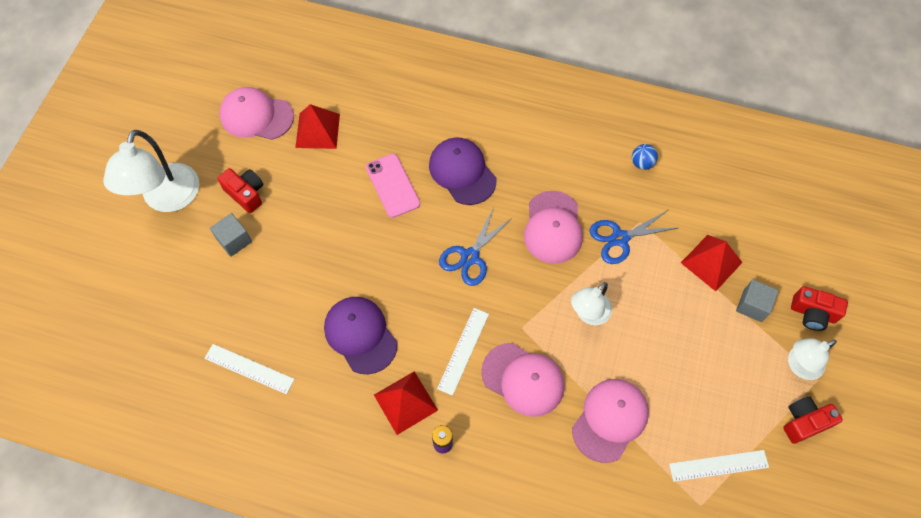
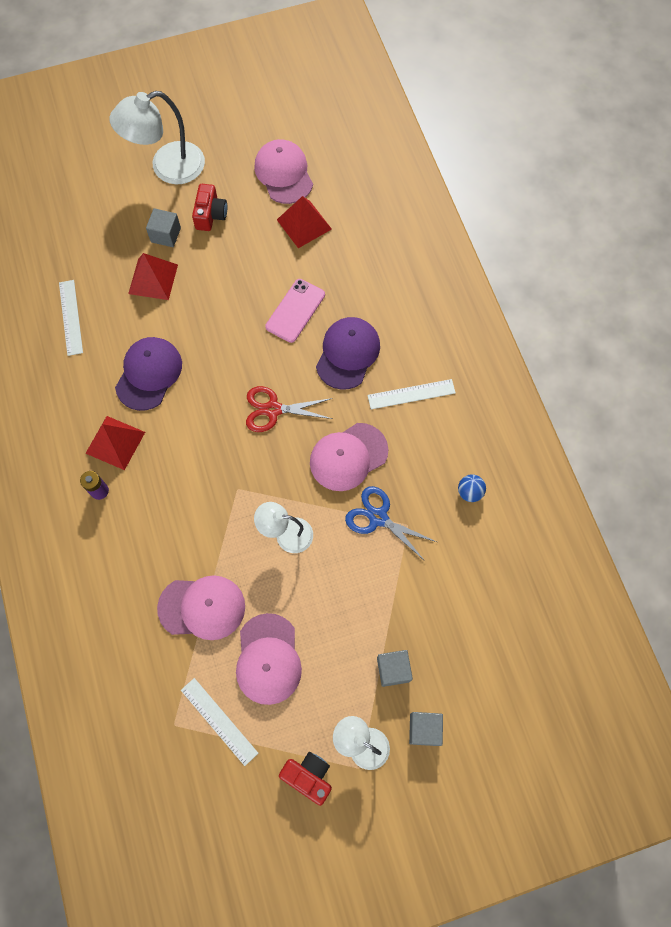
camera: 55 degrees right, 5 degrees up
white ruler [437,308,489,396] -> white ruler moved to [367,379,456,409]
blue scissors [439,208,513,286] -> red scissors [246,386,333,432]
pink cap [481,343,565,417] -> pink cap moved to [236,613,302,705]
red pyramid [681,235,743,291] -> red pyramid moved to [128,253,178,300]
red camera [791,286,848,331] -> grey cube [409,712,443,746]

